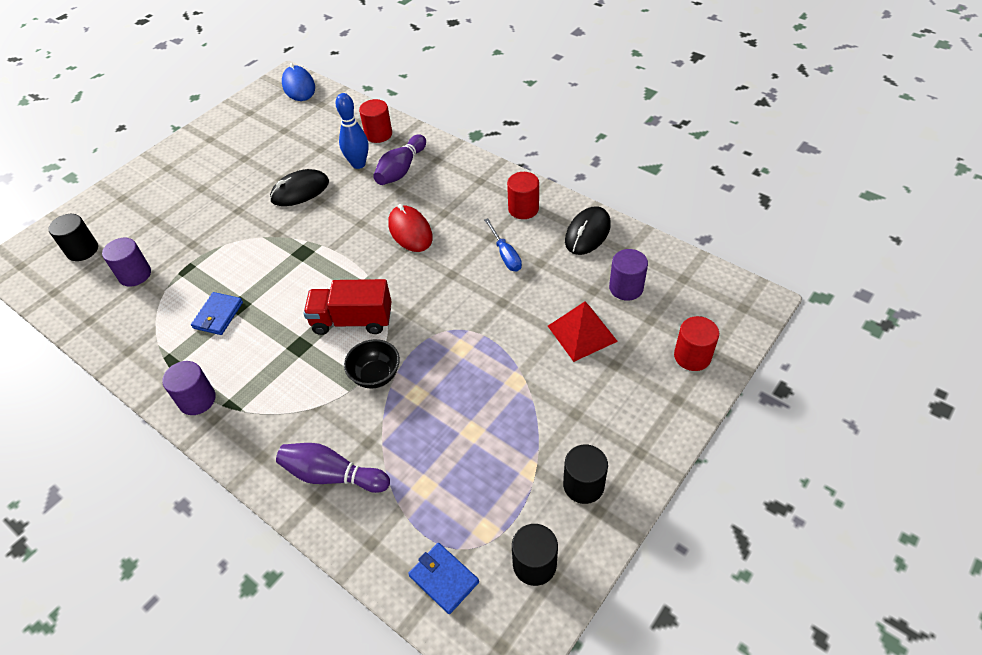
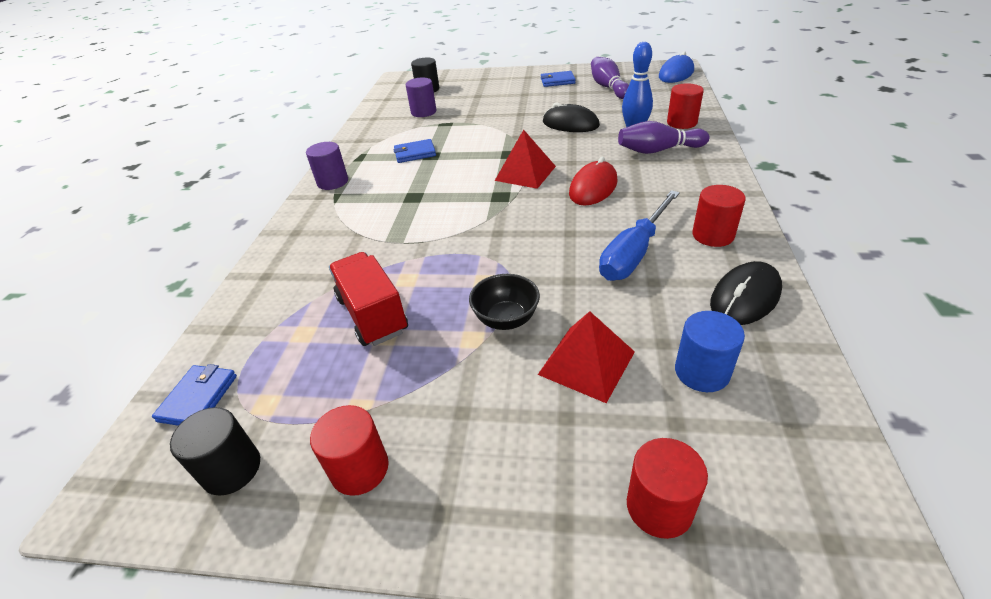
camera: 60 degrees right, 10 degrees down
purple bowling pin [276,443,390,493] -> purple bowling pin moved to [591,57,629,99]
red truck [303,279,392,335] -> red truck moved to [329,252,408,346]
black bowl [344,339,400,389] -> black bowl moved to [469,274,540,330]
blue screwdriver [484,218,522,271] -> blue screwdriver [599,190,680,281], size x1.67
black cylinder [563,444,608,504] -> red cylinder [310,405,389,496]
black mouse [565,206,611,255] -> black mouse turned 45 degrees counterclockwise [710,261,782,325]
purple cylinder [609,249,648,301] -> blue cylinder [675,311,745,392]
none -> red pyramid [495,130,556,189]
none -> blue wallet [541,71,576,87]

